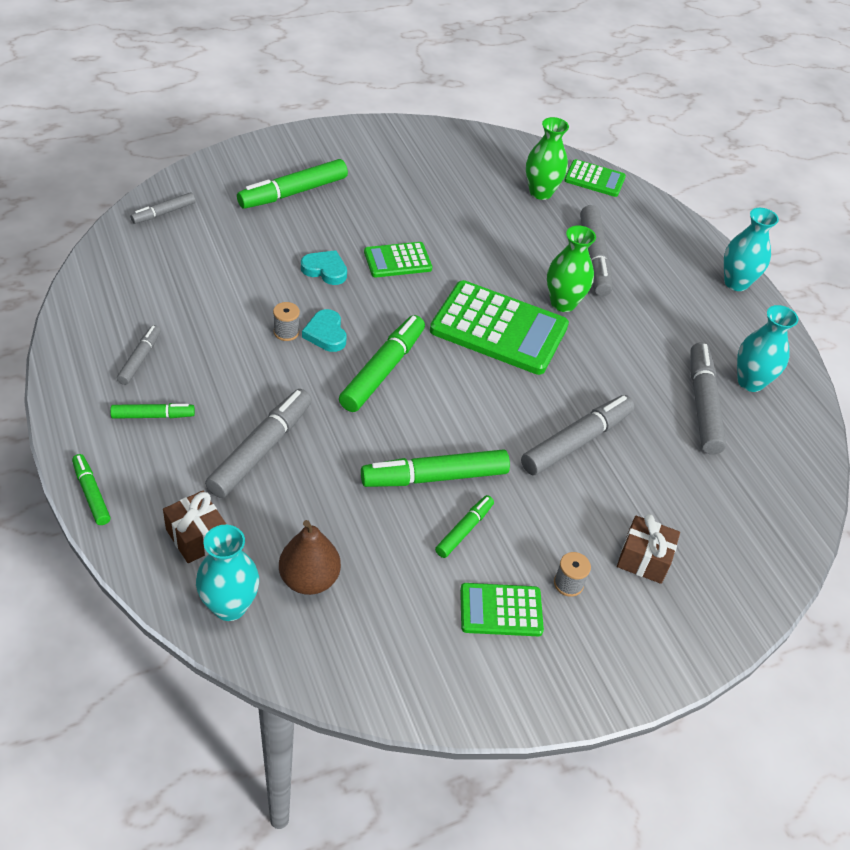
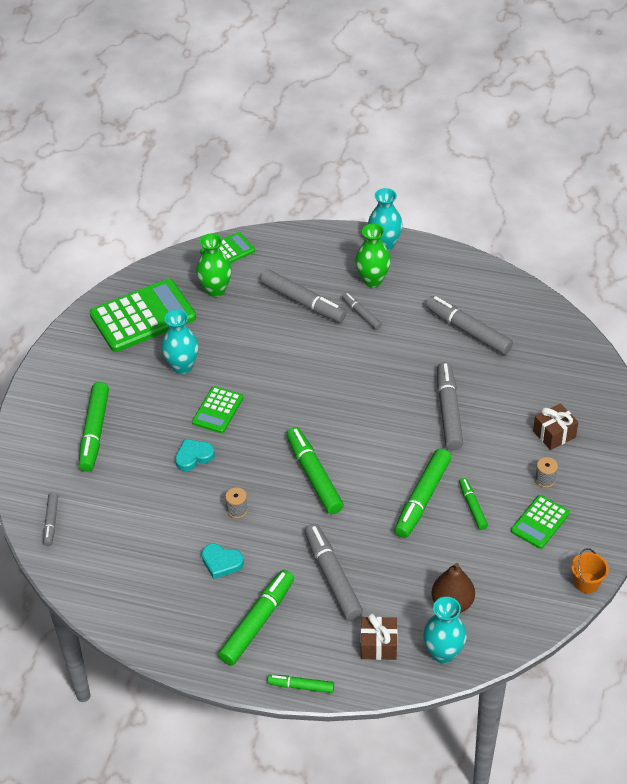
camera: 45 degrees left, 0 degrees up
green marker [110,403,195,419] -> green marker [218,570,294,666], size x1.80
grey marker [117,325,161,385] -> grey marker moved to [342,293,382,330]
turquoise heart [302,309,347,352] -> turquoise heart moved to [202,544,244,579]
green calculator [430,280,569,375] -> green calculator moved to [90,279,196,352]
green vase [547,226,596,312] -> green vase moved to [355,224,391,287]
turquoise vase [737,305,798,392] -> turquoise vase moved to [161,310,199,374]
none -> orange bucket [571,548,609,593]

